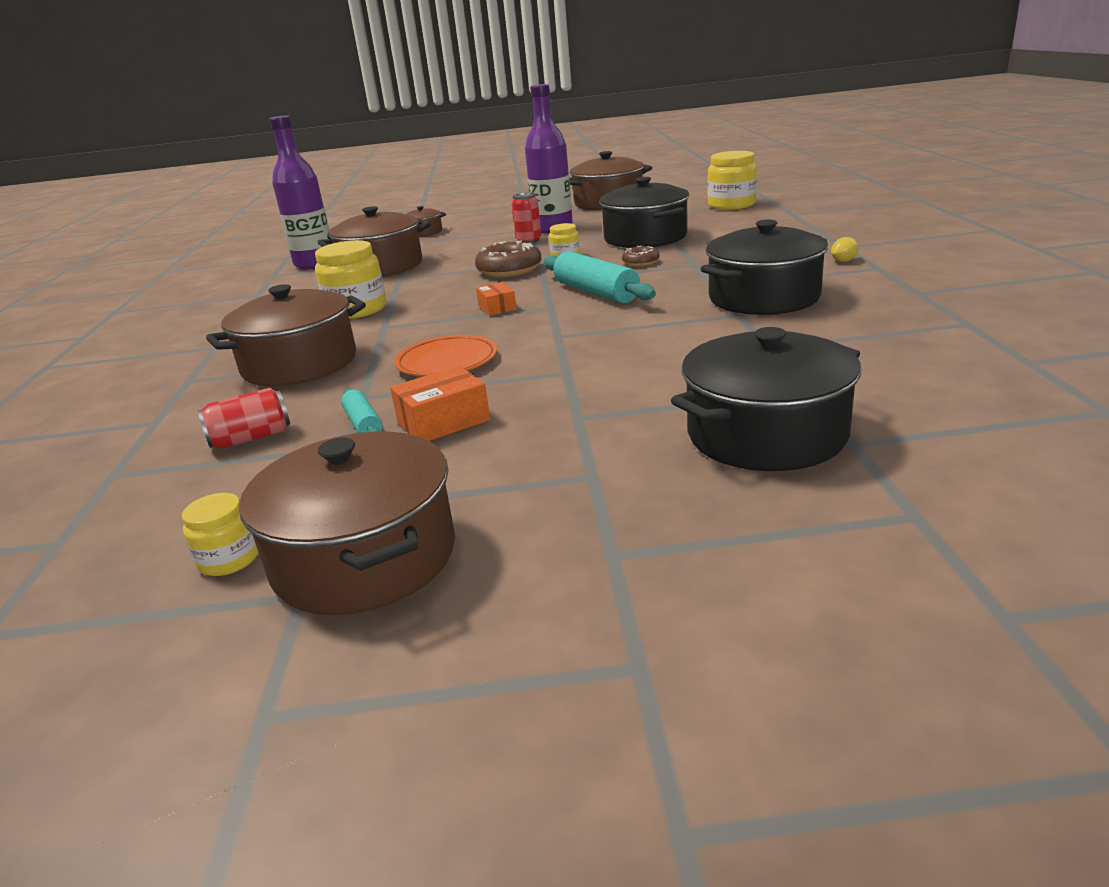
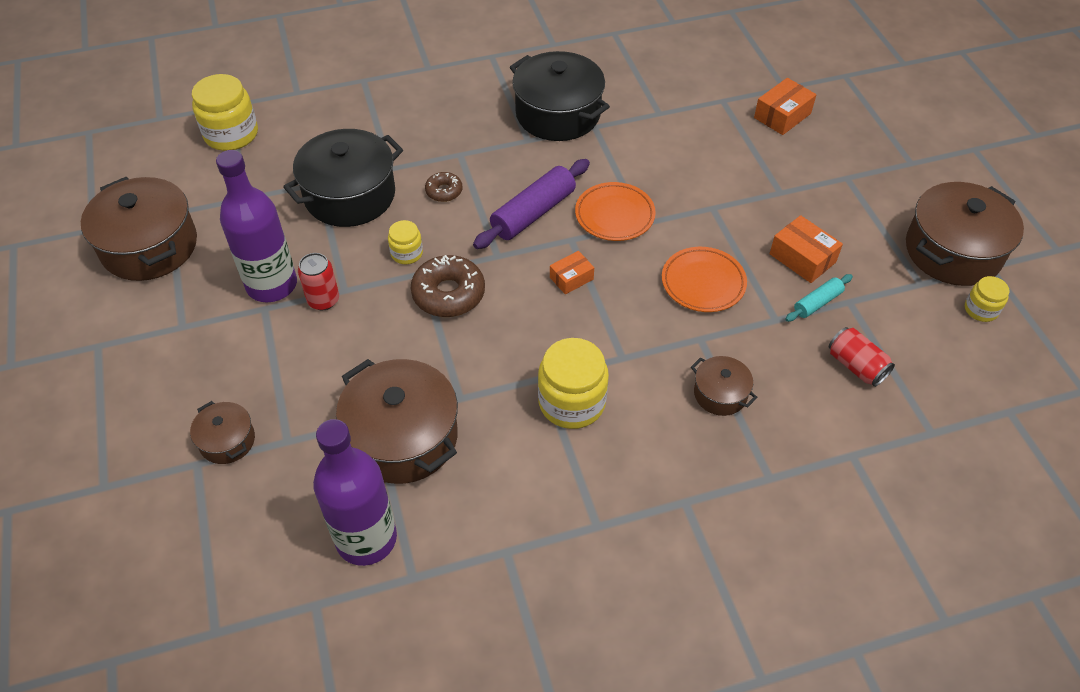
camera: 105 degrees left, 25 degrees up
brown pot [206,284,366,386] -> brown pot [691,356,757,416], size x0.50
turquoise rolling pin [544,251,656,303] -> purple rolling pin [473,159,590,249]
black pot [671,327,861,471] -> orange box [754,78,816,135]
yellow lemon [831,237,858,262] -> none
none -> orange plate [575,182,656,241]

